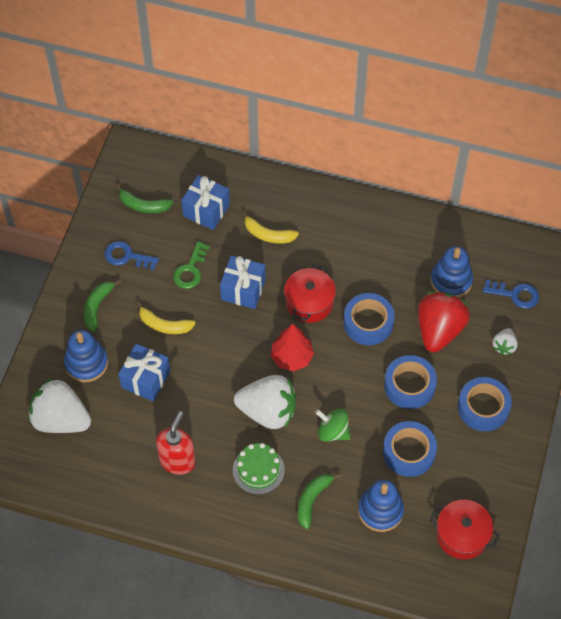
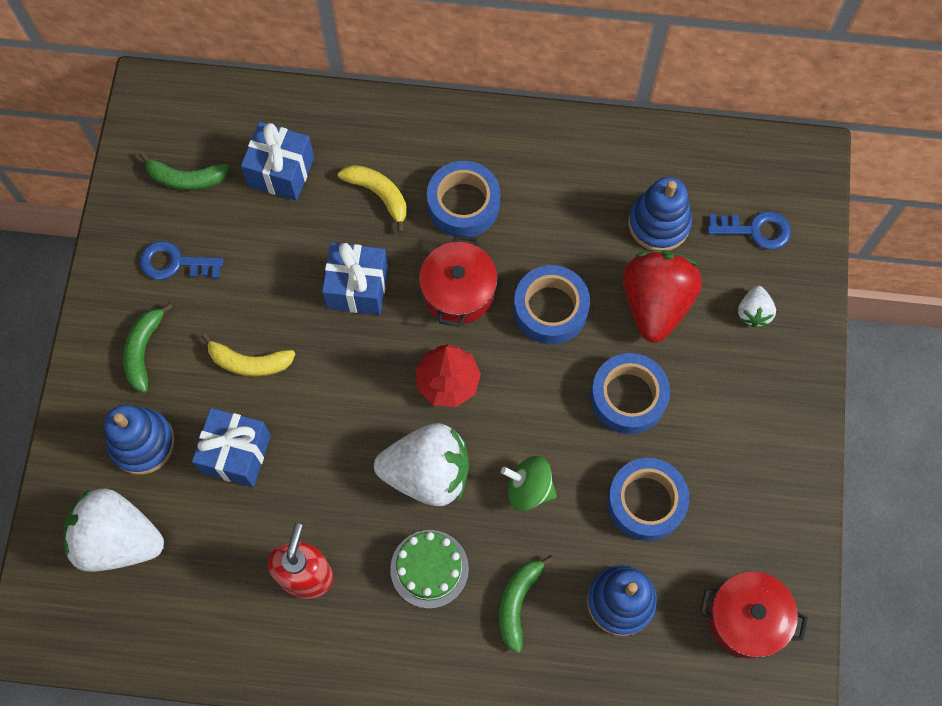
camera: 10 degrees left, 10 degrees up
green key [173,241,210,289] -> none
yellow banana [242,211,299,244] -> yellow banana turned 150 degrees counterclockwise [338,165,407,233]
blue tape [458,377,512,432] -> blue tape moved to [427,161,500,237]

